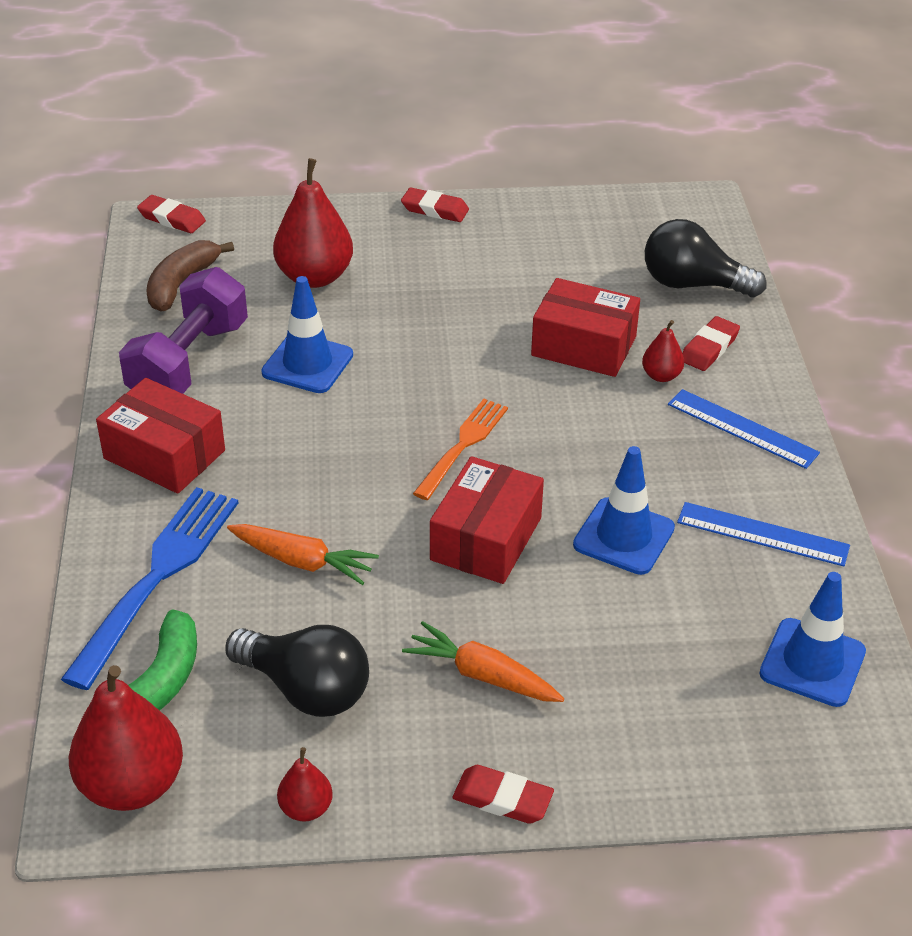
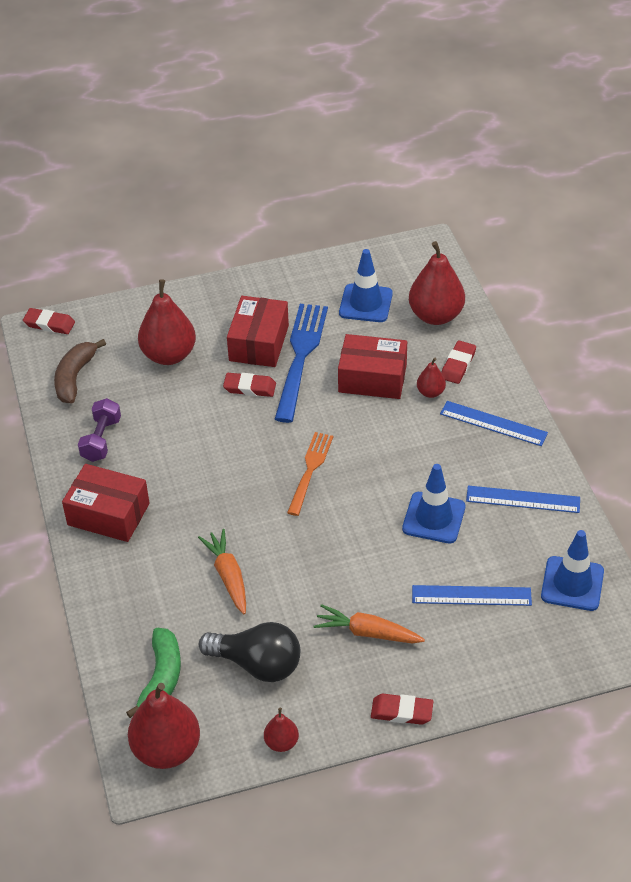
camera: 10 degrees left, 5 degrees up
blue fork [61,487,239,690] -> blue fork moved to [275,304,328,423]
purple dumbbell [119,267,248,394] -> purple dumbbell [78,398,121,462], size x0.59
orange carrot [227,524,379,585] -> orange carrot turned 120 degrees counterclockwise [198,529,246,614]
blue traffic cone [261,276,353,393] -> blue traffic cone moved to [339,249,393,322]
red eraser [401,188,469,222] -> red eraser moved to [223,373,276,397]
red box [430,456,544,584] -> red box moved to [227,296,289,367]
black light bulb [645,219,766,297] -> red pear [409,241,465,325]
none -> blue ruler [412,585,532,606]

